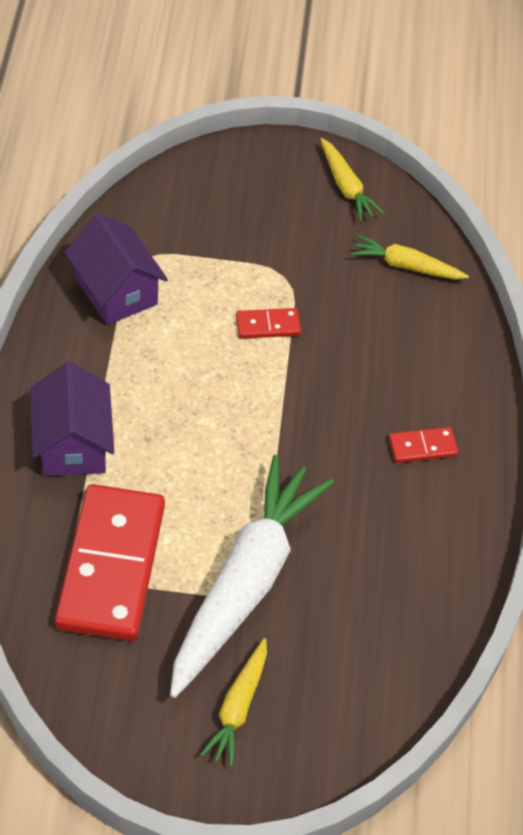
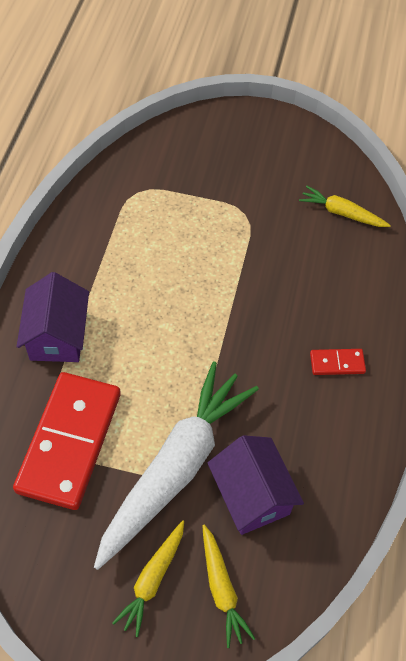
camera: 10 degrees right, 5 degrees up
purple house [65,214,168,325] -> purple house moved to [208,435,304,535]
red domino [236,308,301,339] -> none
yellow carrot [320,138,384,221] -> yellow carrot moved to [202,524,255,648]

